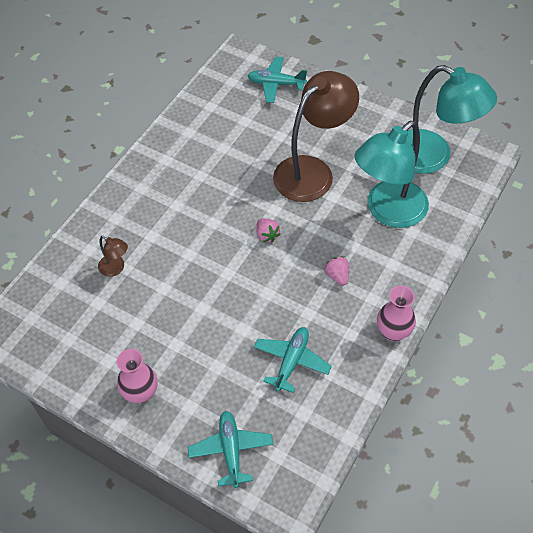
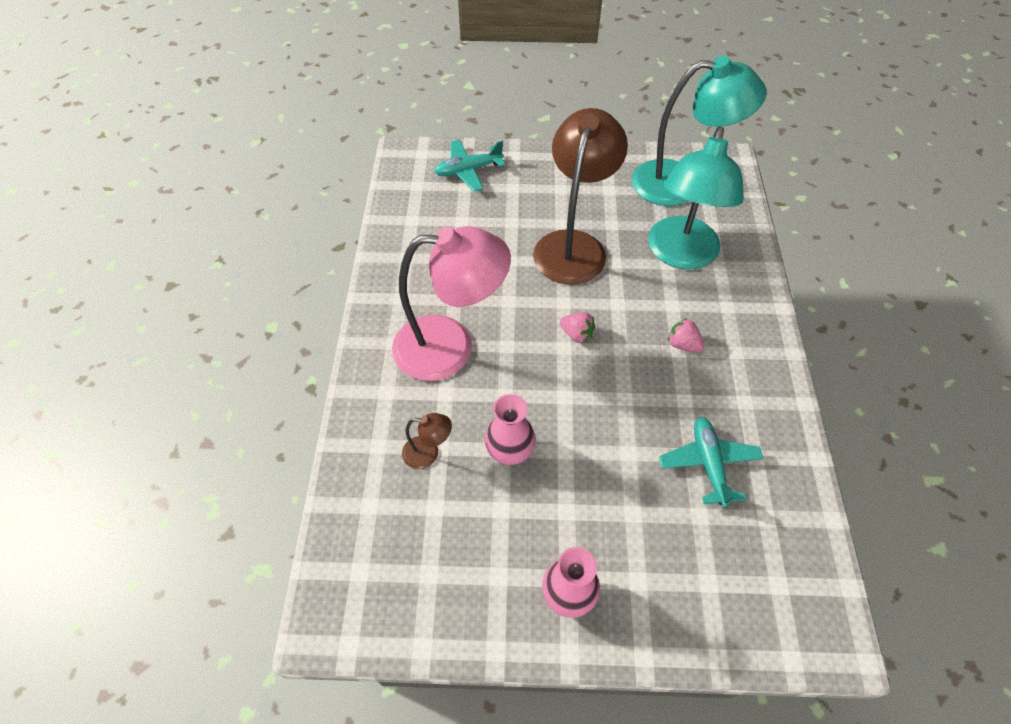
camera: 30 degrees left, 0 degrees up
turquoise plane [188,411,273,488] -> none
pink vase [377,286,416,341] -> pink vase moved to [484,394,536,465]
none -> pink lamp [392,226,511,381]

